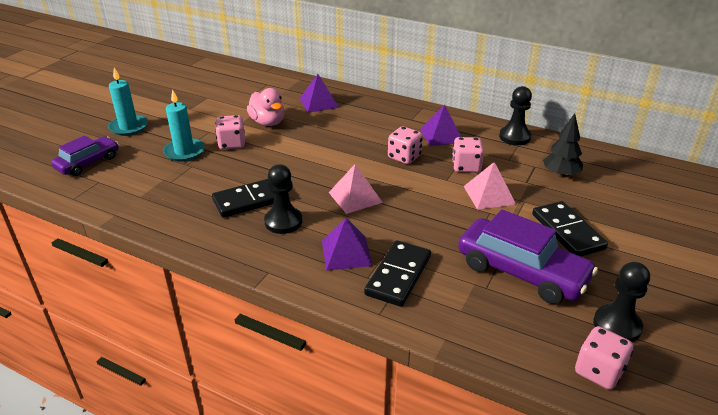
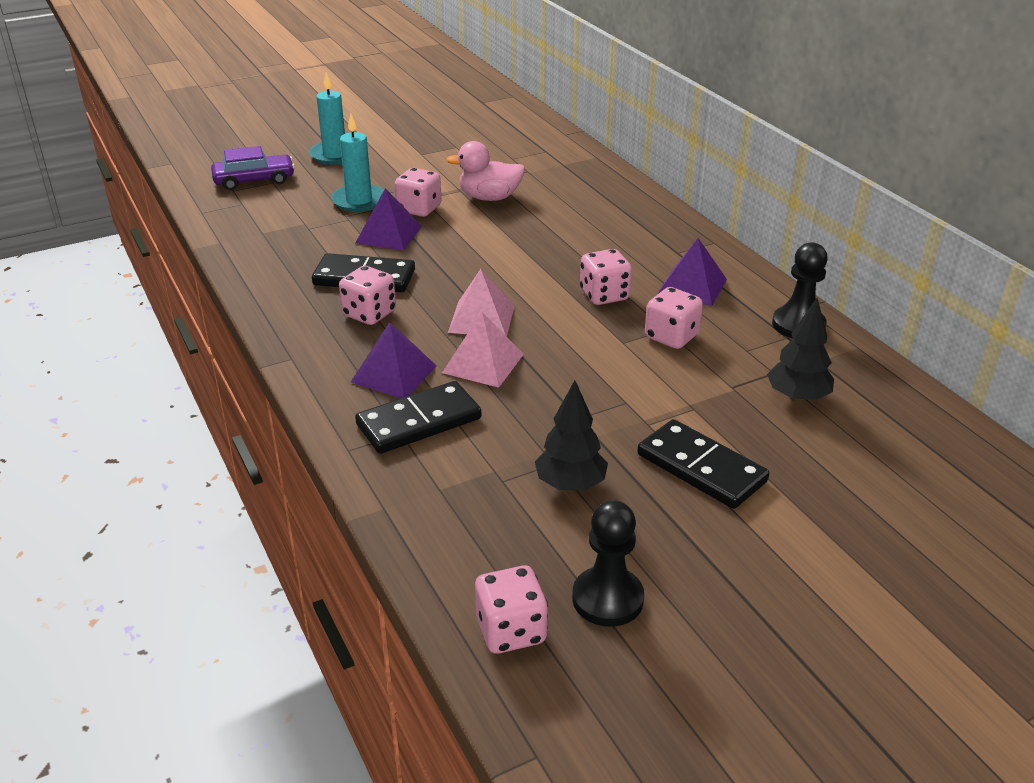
camera: 35 degrees right, 0 degrees up
pink duck [247,88,284,126] -> pink duck turned 90 degrees clockwise [446,141,525,201]
black pawn [264,165,302,234] -> pink dice [339,266,396,325]
purple pyramid [299,74,339,113] -> purple pyramid moved to [356,188,422,250]
purple car [458,209,598,304] -> black tree [535,380,608,491]
pink pyramid [463,162,516,210] -> pink pyramid moved to [442,312,524,388]
black domino [532,201,608,256] -> black domino turned 60 degrees counterclockwise [637,419,770,509]

